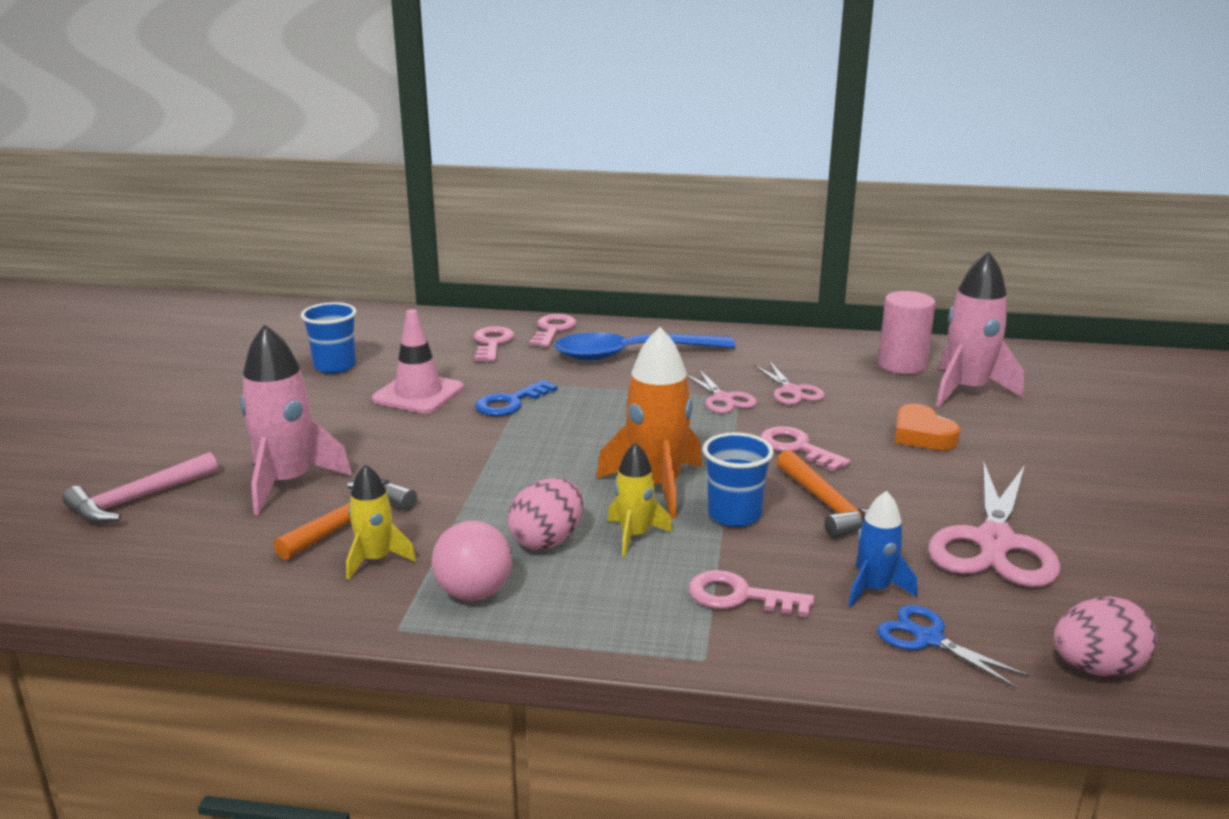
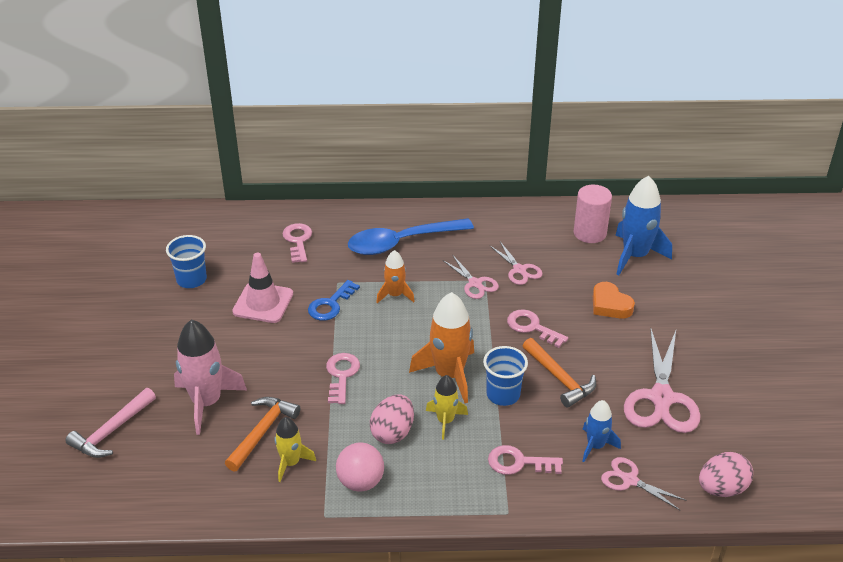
camera: 10 degrees left, 15 degrees up
pink key [529,314,577,347] -> pink key moved to [326,353,360,404]
blue scissors [877,605,1030,689] -> pink scissors [601,457,687,510]
pink rocket [936,251,1024,407] -> blue rocket [615,176,672,275]
none -> orange rocket [376,250,415,303]

